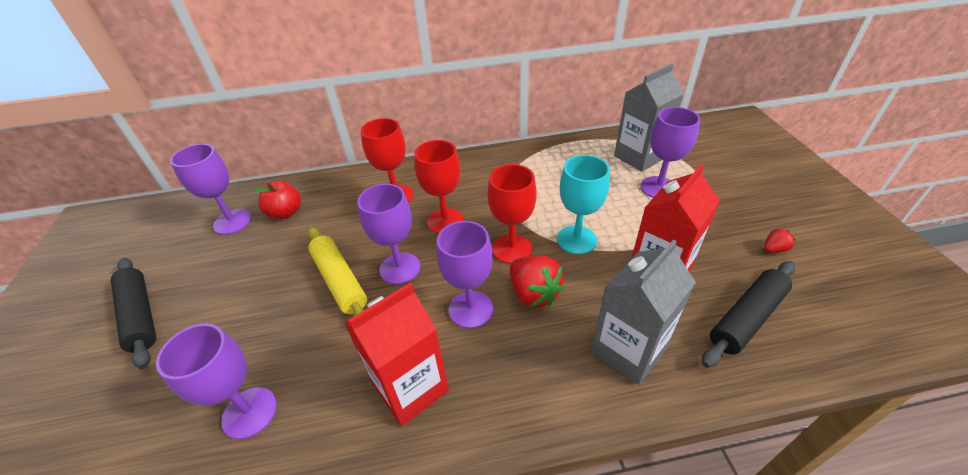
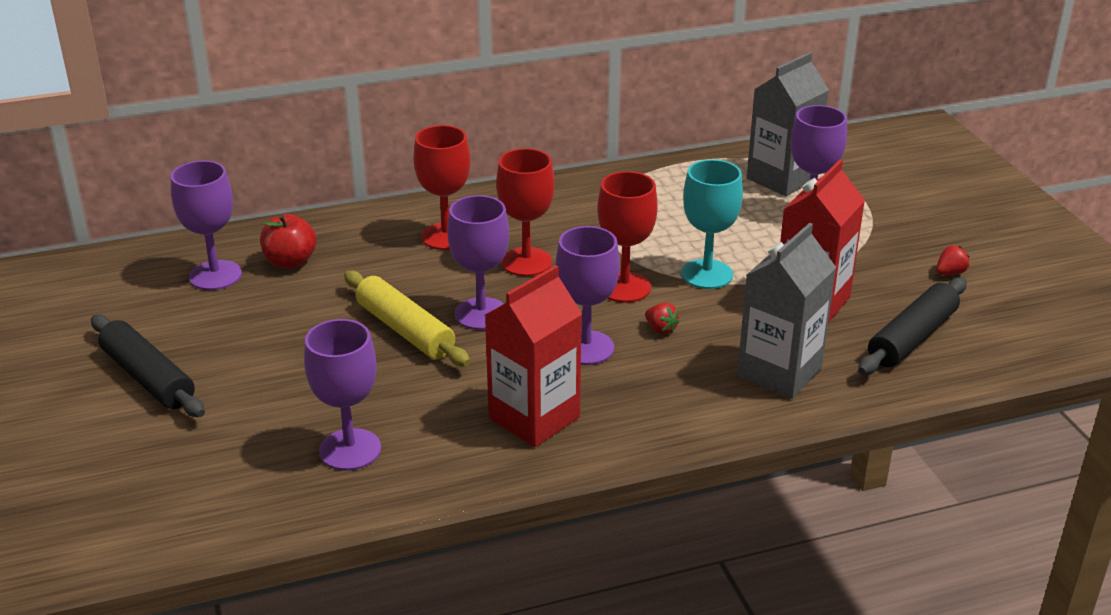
camera: 10 degrees left, 10 degrees down
red strawberry [510,256,564,308] -> red strawberry [645,303,680,334], size x0.49

